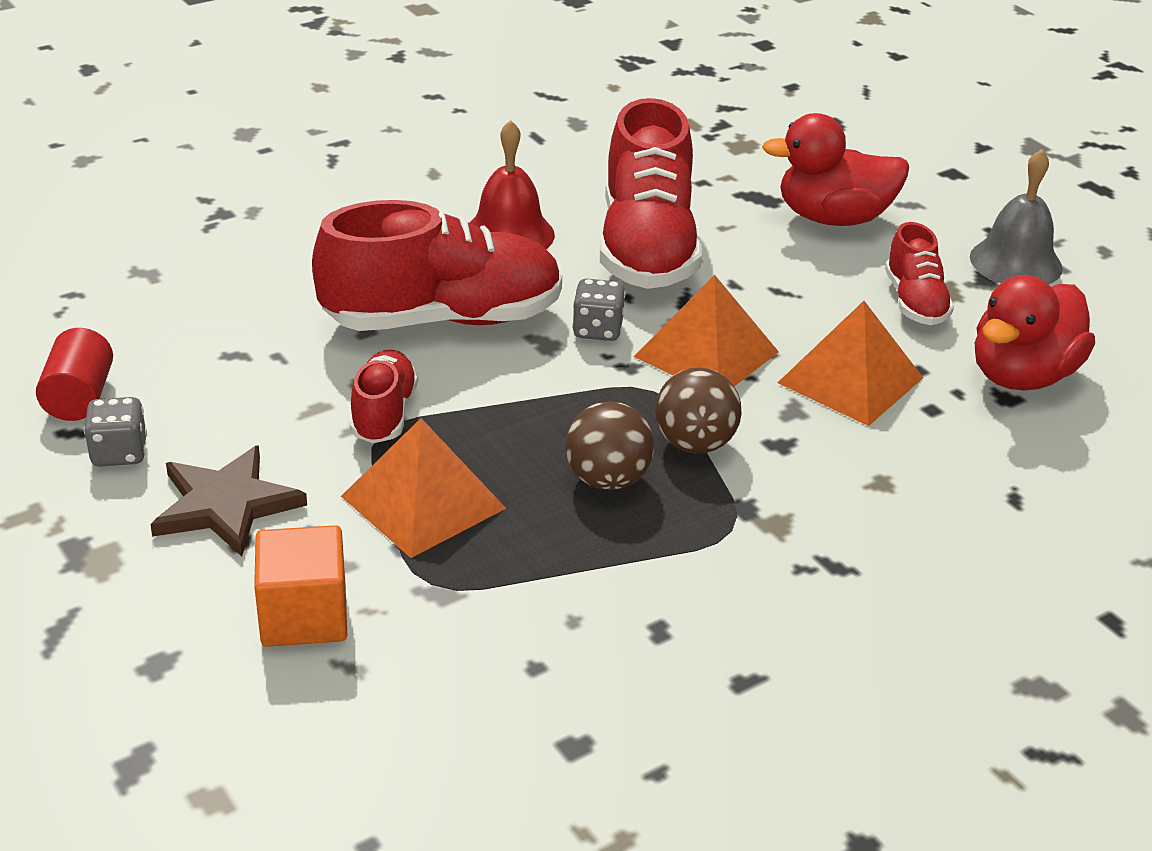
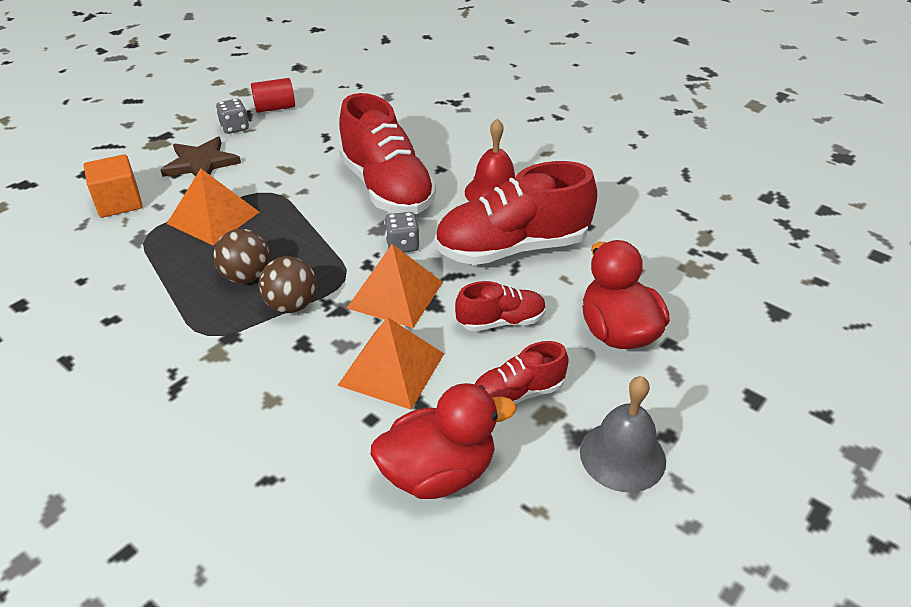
camera: 75 degrees right, 5 degrees up
red shoe [350,350,418,443] -> red shoe moved to [455,281,546,331]
red duck [975,275,1095,390] -> red duck turned 135 degrees clockwise [370,383,517,499]

